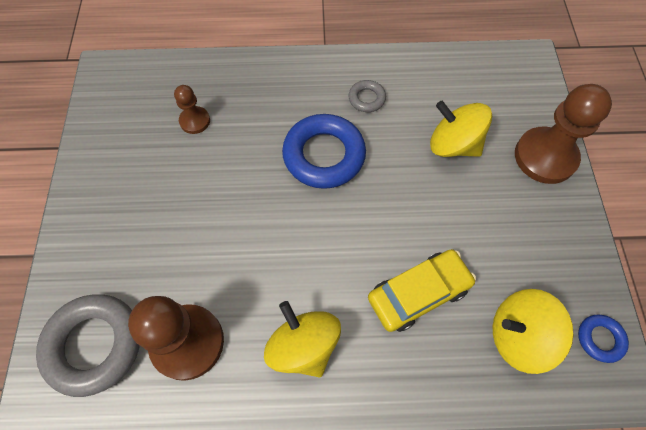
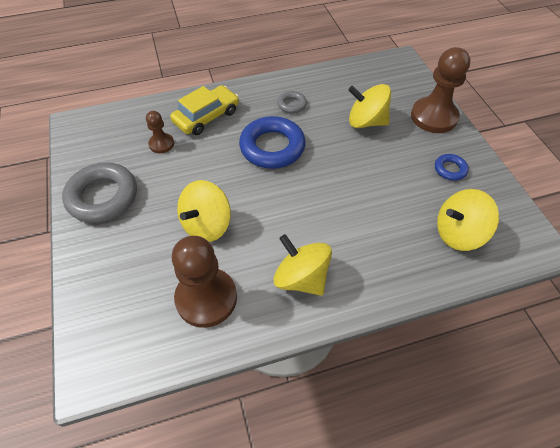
camera: 15 degrees left, 10 degrees down
grey ring [36,295,140,397] -> grey ring moved to [62,163,137,223]
yellow car [368,249,476,332] -> yellow car moved to [170,85,239,135]
blue ring [578,315,629,363] -> blue ring moved to [435,154,469,181]
none -> yellow spinning top [177,180,231,242]

